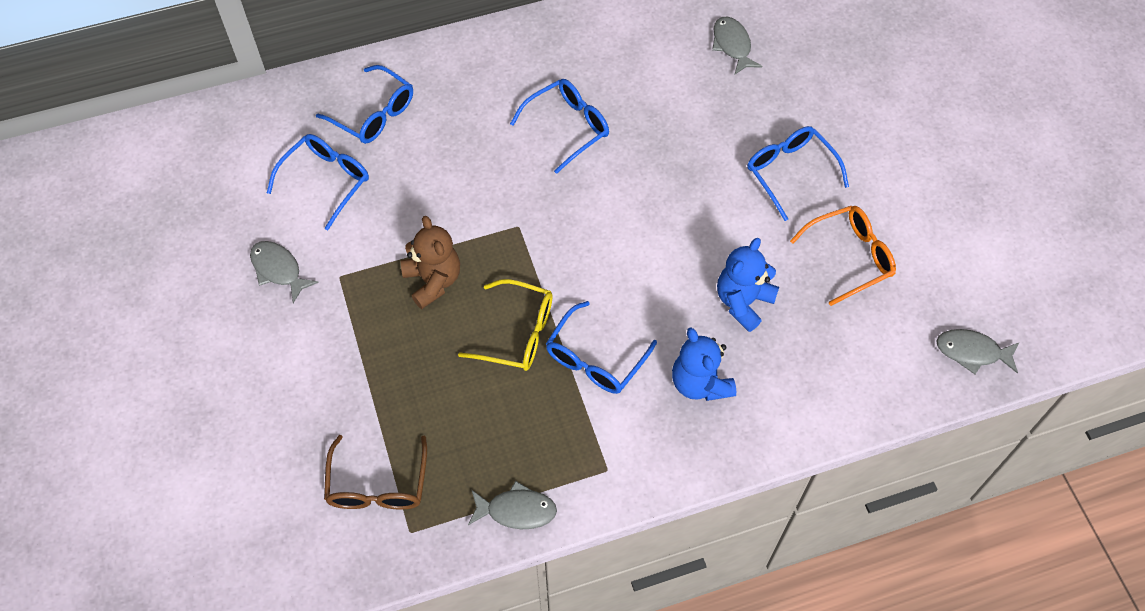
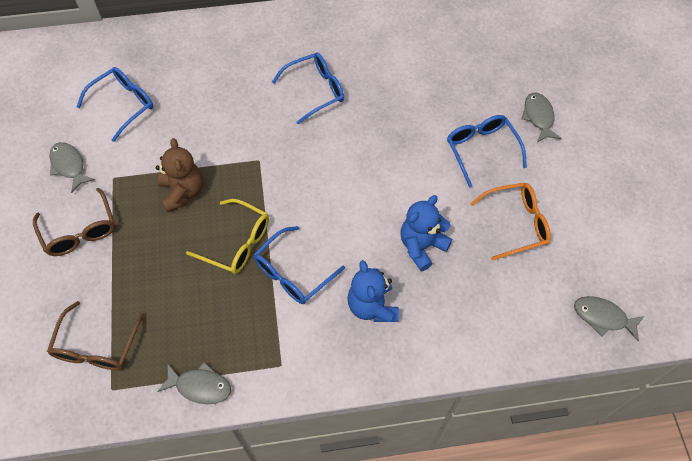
camera: 10 degrees right, 0 degrees up
blue glasses [316,65,413,144] -> none
grey fish [712,17,762,75] -> grey fish moved to [521,92,562,142]
none -> brown glasses [33,188,115,256]

